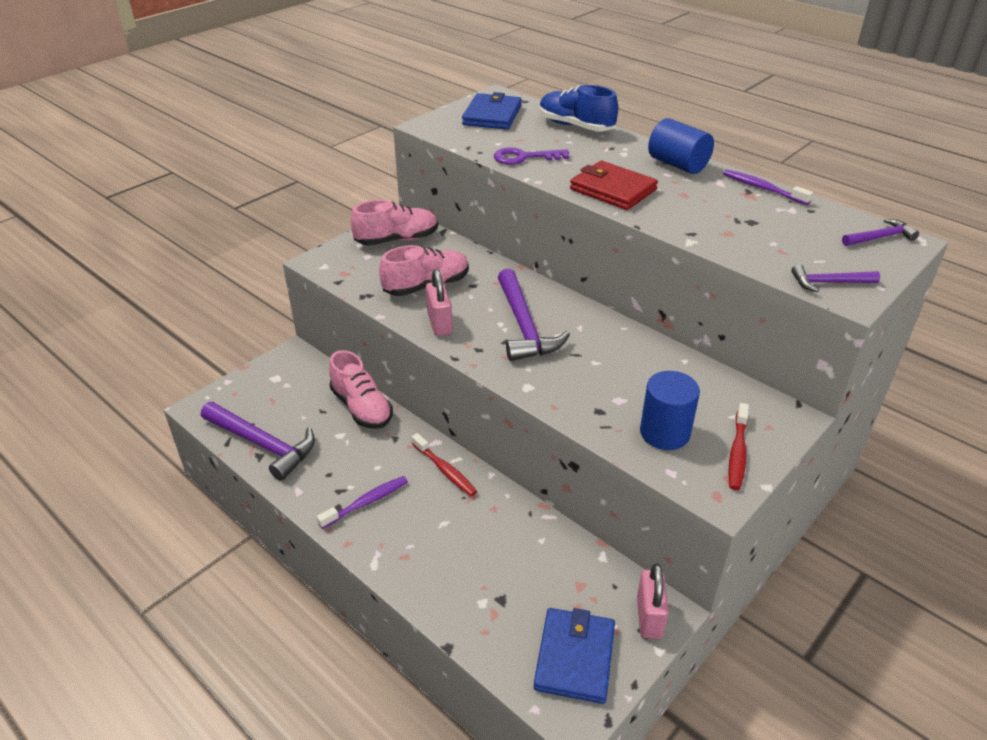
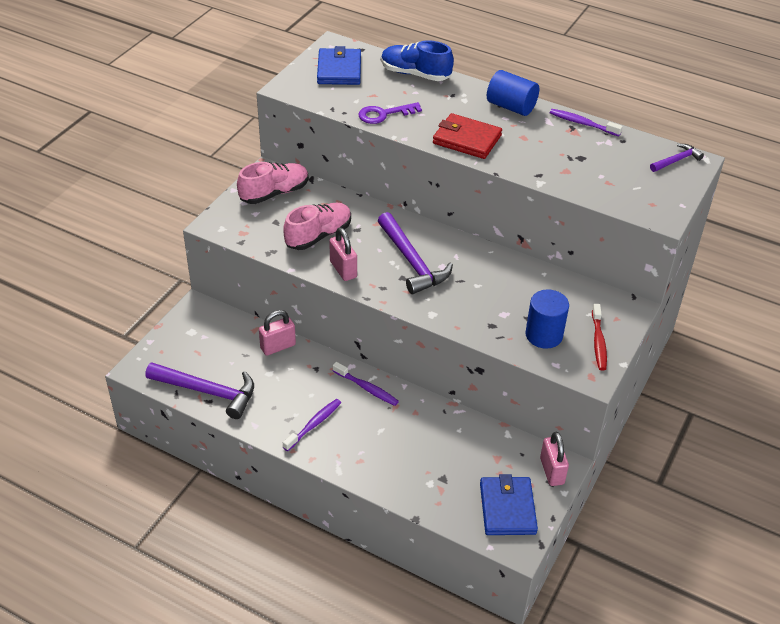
camera: 15 degrees left, 5 degrees up
pink shoe [329,350,393,429] -> pink padlock [259,310,296,356]
red toothbrush [412,433,477,496] -> purple toothbrush [333,362,399,406]
purple hammer [791,264,880,292] -> none

